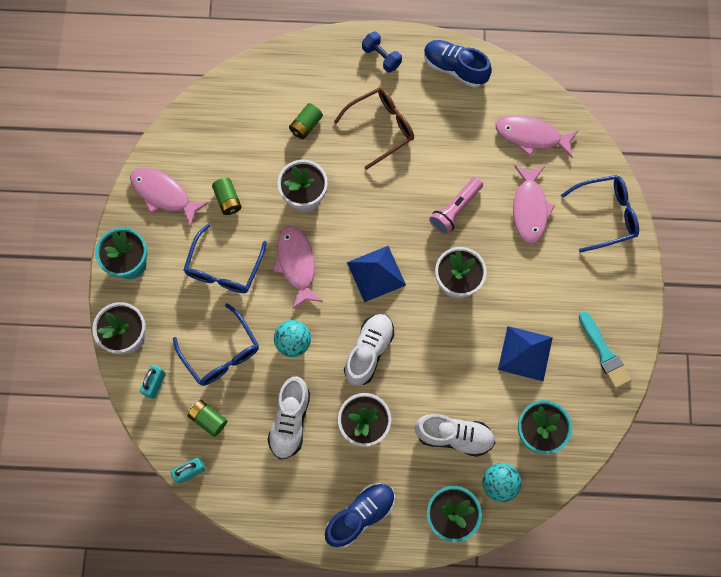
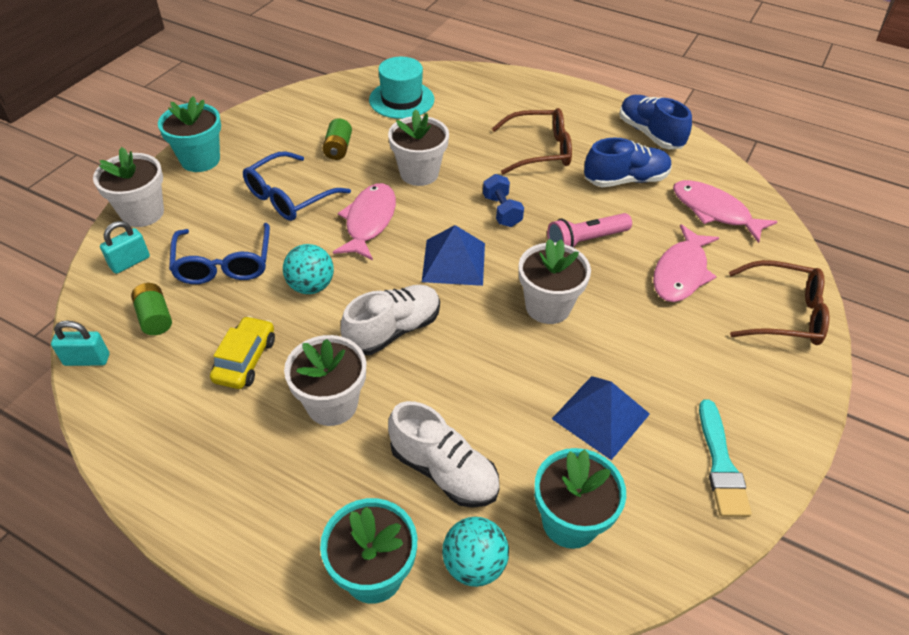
camera: 25 degrees right, 25 degrees down
pink fish [130,168,209,227] -> none
white shoe [268,376,310,459] -> yellow car [210,316,275,389]
green battery [289,103,323,139] -> none
blue shoe [325,483,395,547] -> blue shoe moved to [584,137,672,187]
blue dumbbell [362,32,402,73] -> blue dumbbell moved to [483,174,524,227]
blue glasses [561,175,639,252] -> brown glasses [729,260,829,345]
none -> turquoise hat [369,57,434,119]

